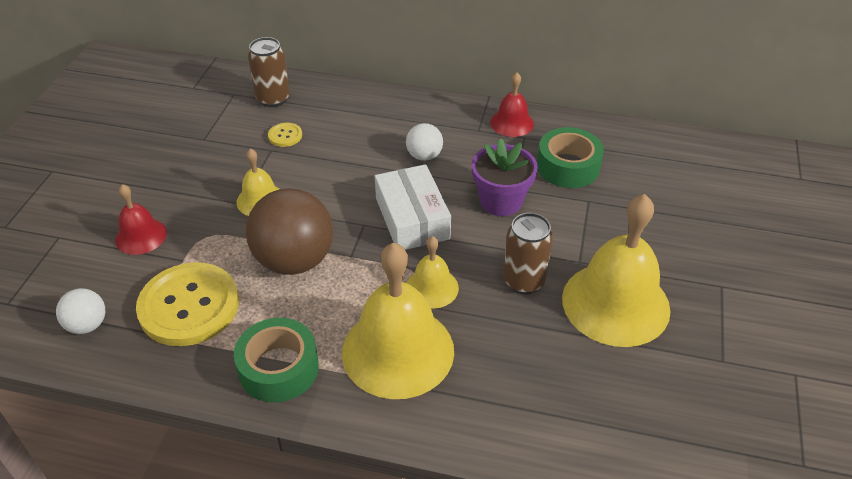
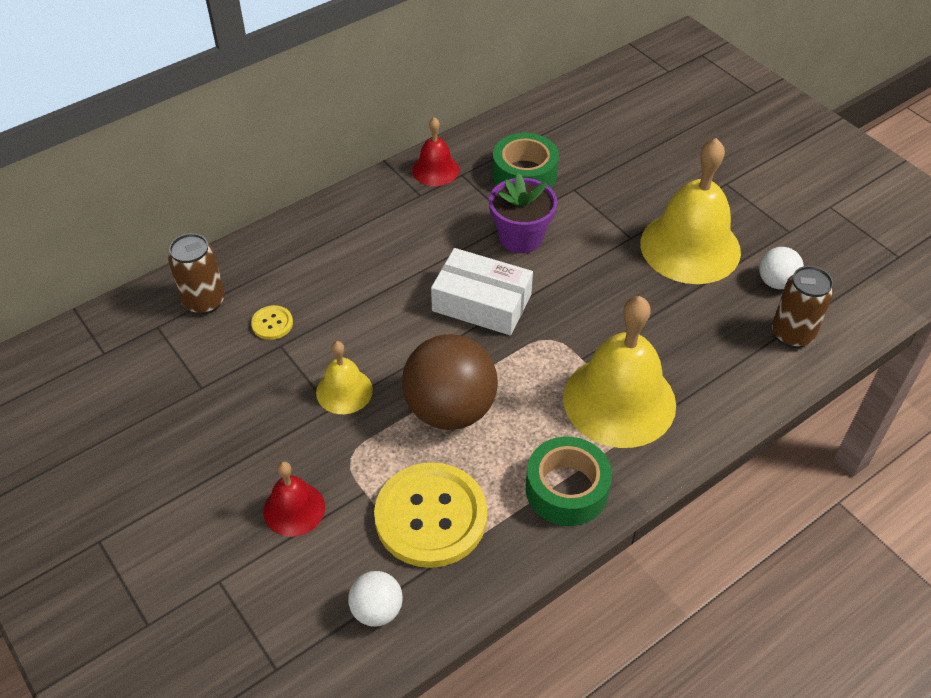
camera: 50 degrees left, 5 degrees up
white ball [406,123,443,161] -> white ball moved to [759,247,804,289]
yellow bell [407,236,459,309] -> none
brown can [503,213,553,294] -> brown can moved to [772,266,833,348]

